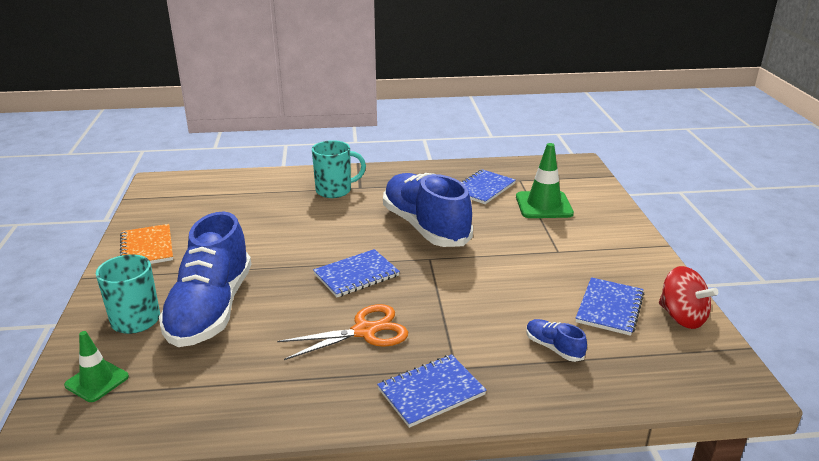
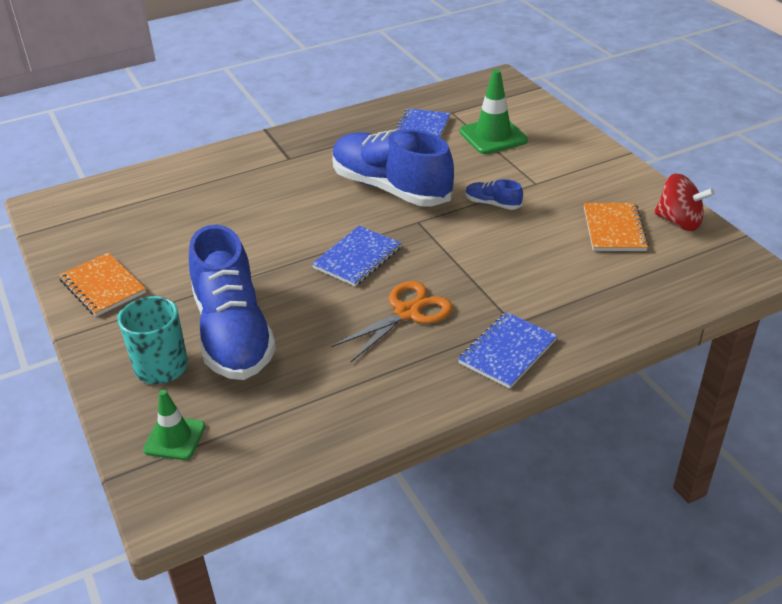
camera: 20 degrees left, 10 degrees up
turquoise mug [312,140,366,198] -> none
blue shoe [526,319,587,362] -> blue shoe moved to [465,179,523,210]
blue notebook [576,277,644,336] -> orange notebook [584,203,649,251]

